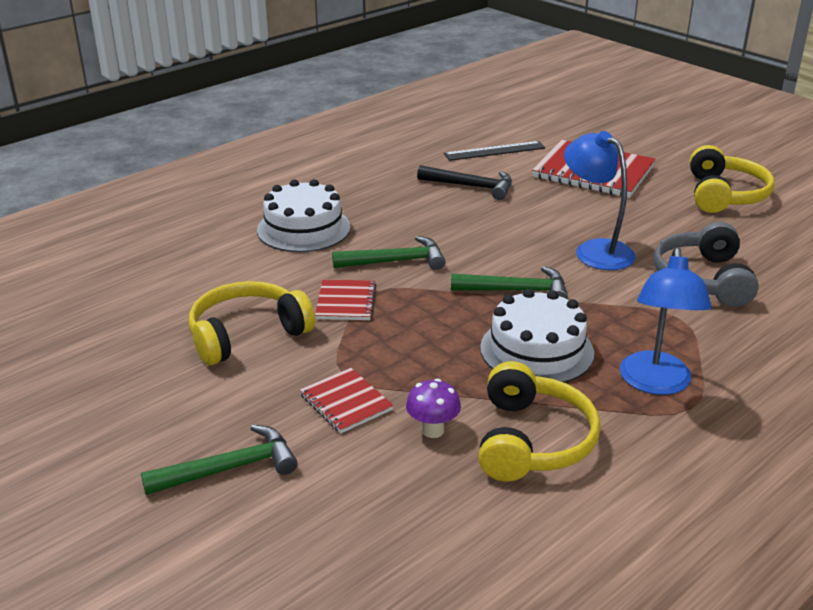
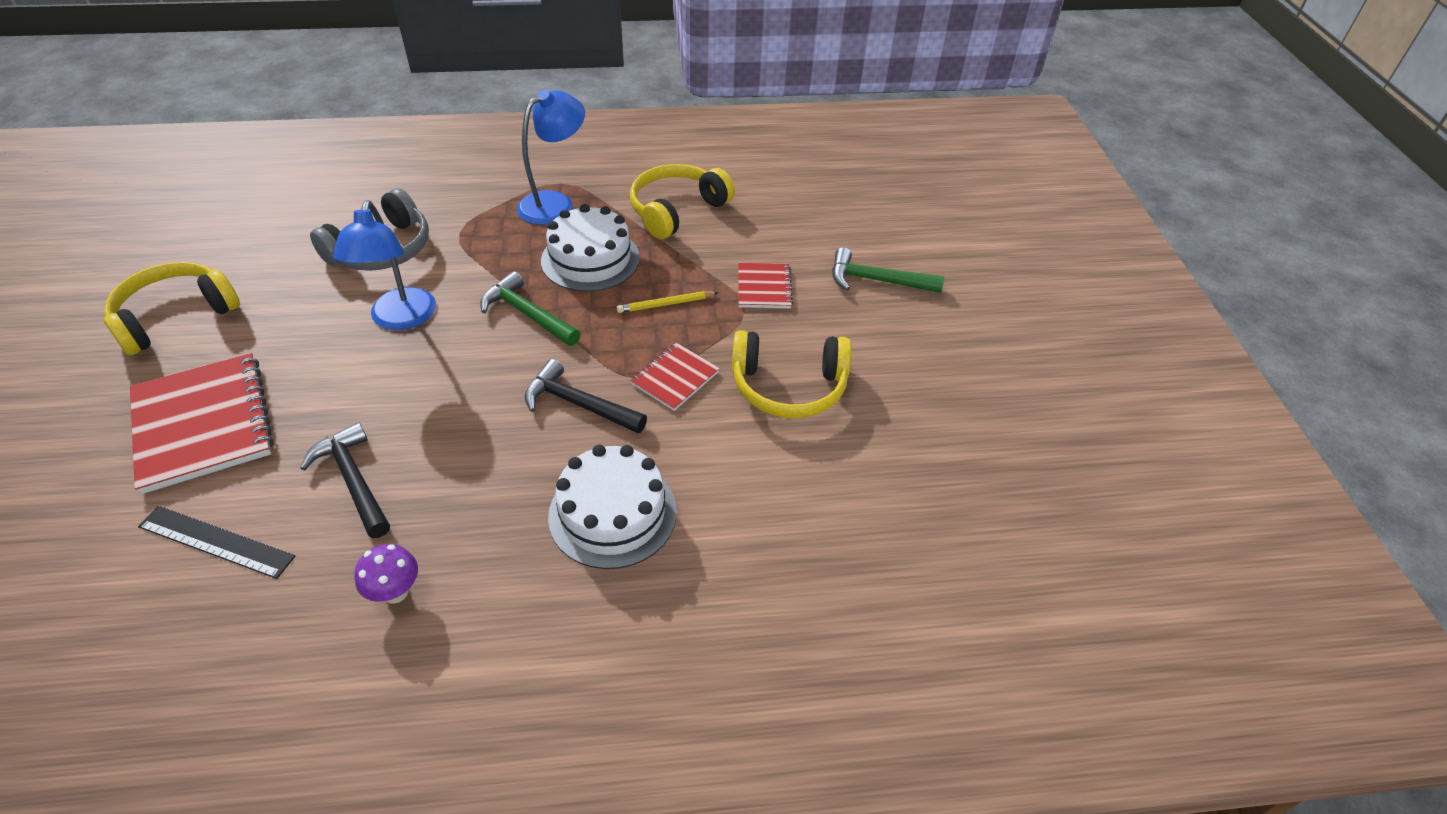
camera: 145 degrees left, 15 degrees up
green hammer [332,236,445,270] -> black hammer [525,359,647,433]
purple mushroom [406,379,461,438] -> purple mushroom moved to [354,544,418,604]
none -> yellow pencil [617,291,719,313]

